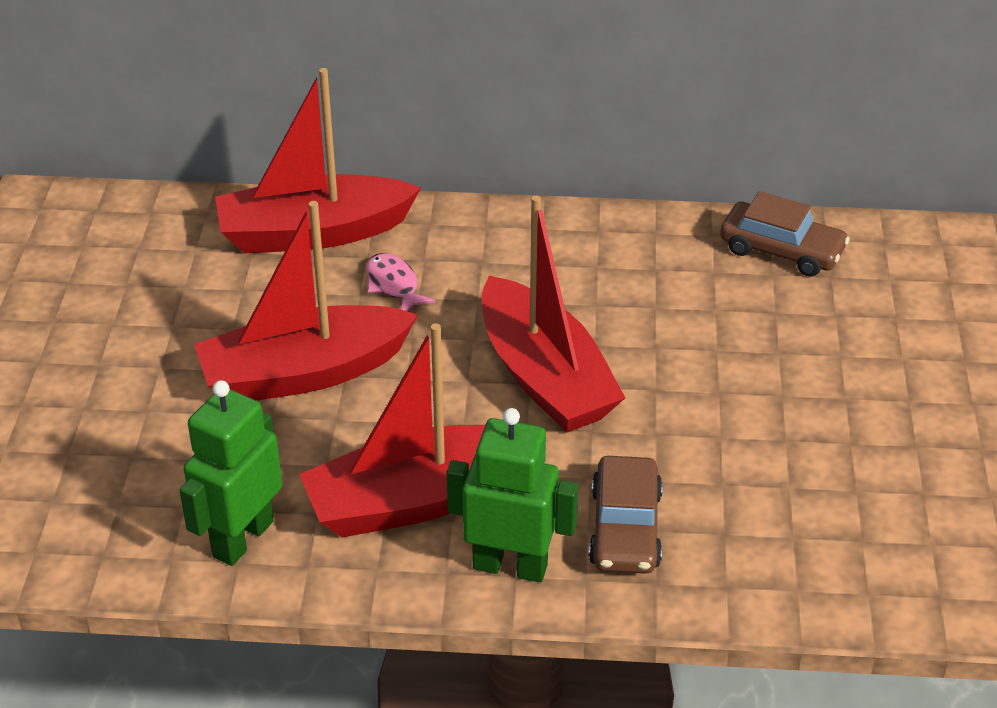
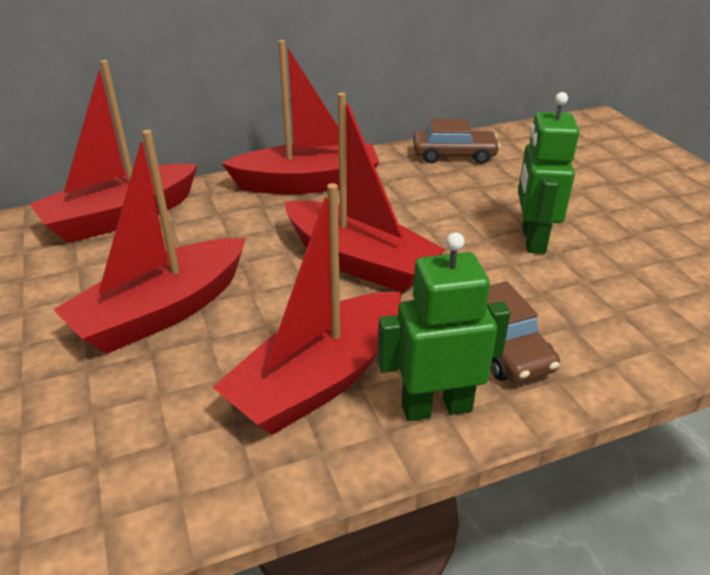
camera: 25 degrees left, 5 degrees down
green robot [179,380,282,566] -> green robot moved to [518,92,579,254]
pink fish [366,253,436,311] -> none
none -> red boat [222,40,379,194]

